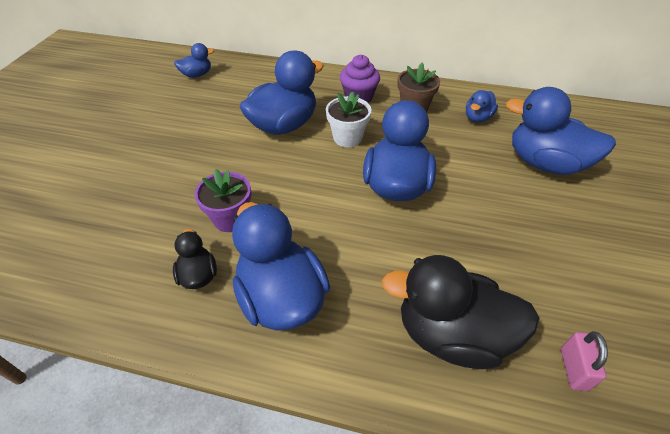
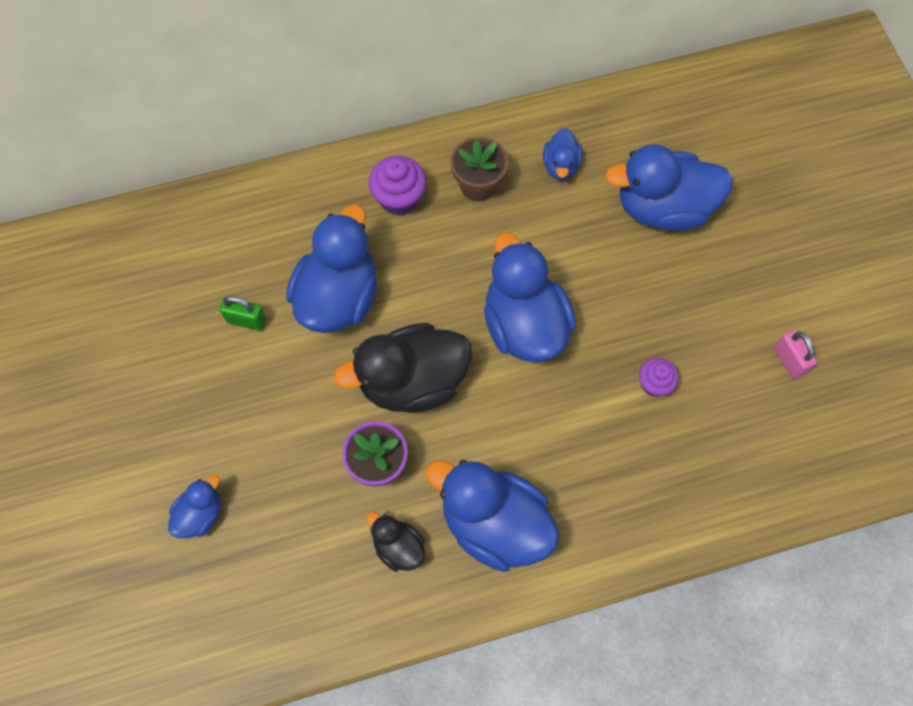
camera: 30 degrees left, 20 degrees up
blue duck [174,43,214,78] -> blue duck moved to [168,475,221,538]
white flower pot [326,92,371,147] -> none
black duck [382,255,540,369] -> black duck moved to [334,323,472,413]
pink padlock [561,331,608,391] -> pink padlock moved to [774,330,817,379]
none -> green padlock [219,296,266,331]
none -> purple cupcake [639,358,679,397]

